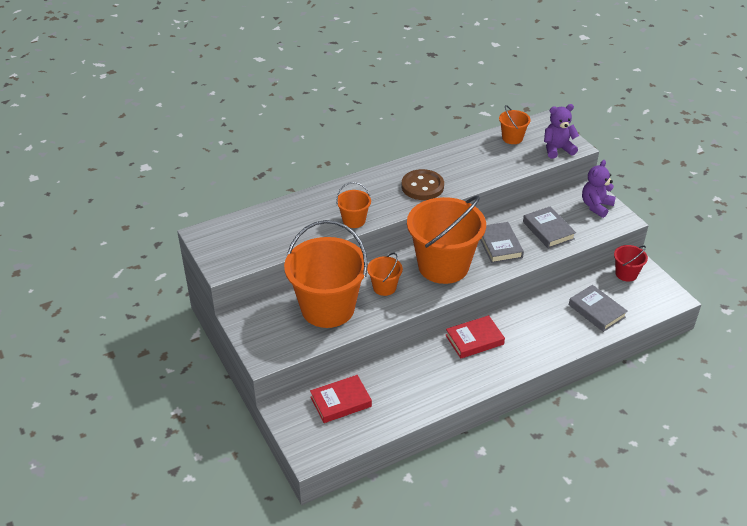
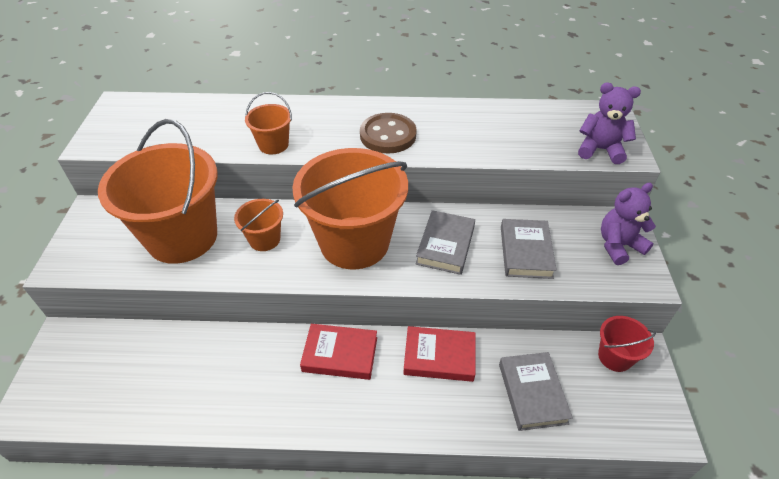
camera: 30 degrees right, 5 degrees up
red book [310,375,372,423] -> red book moved to [404,326,476,382]
orange bucket [499,105,531,144] -> none

